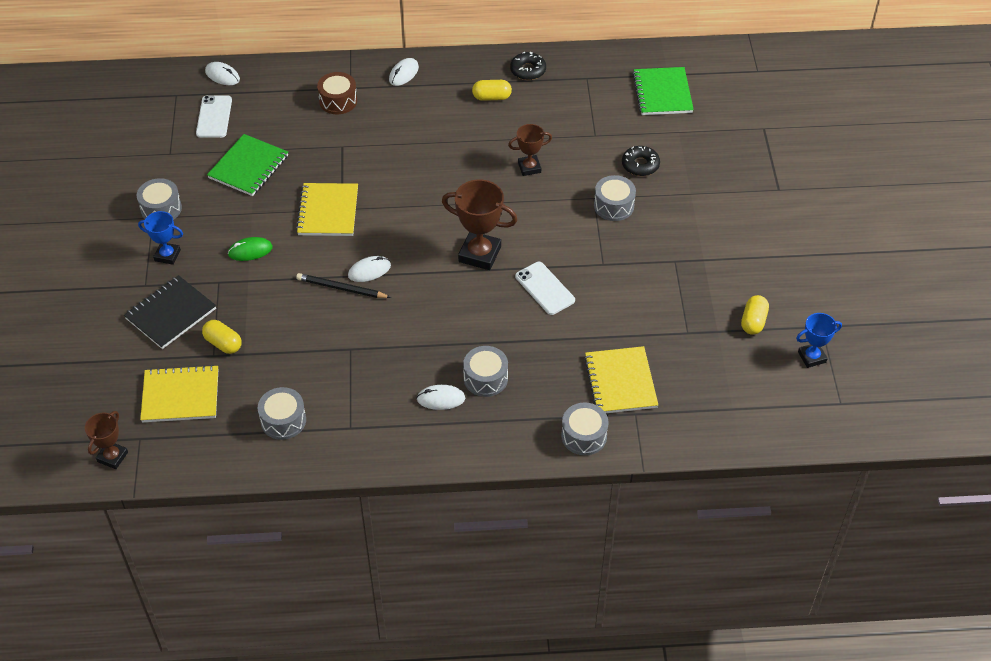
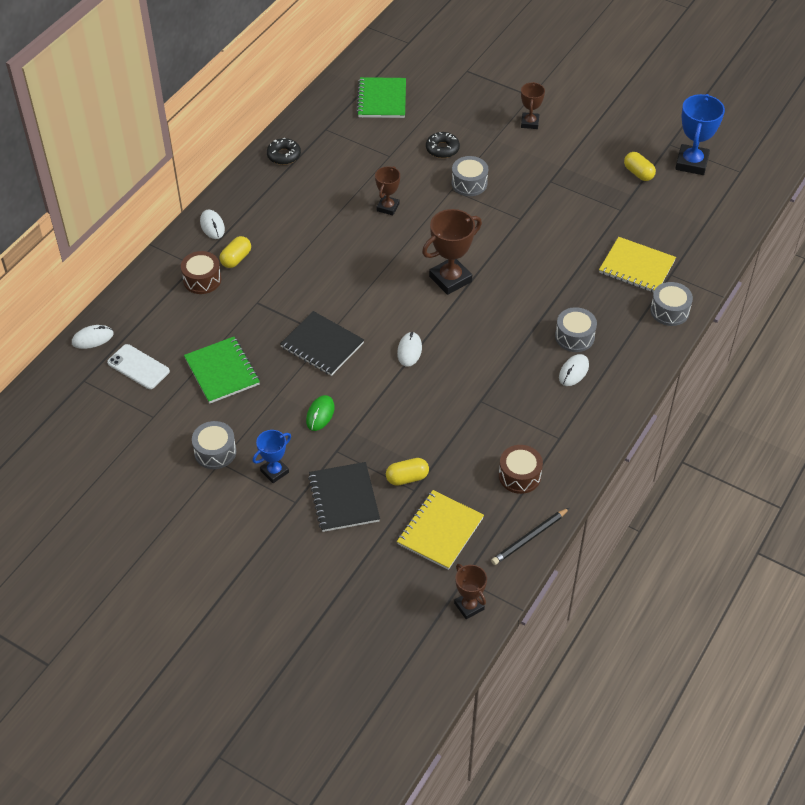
camera: 55 degrees left, 0 degrees up
grey drum [258,387,306,440] -> brown drum [499,445,543,494]
yellow notebook [296,183,358,236] -> black notebook [280,311,364,376]
black pencil [296,273,391,298] -> black pencil moved to [491,508,569,565]
yellow capsule [472,80,512,101] -> yellow capsule moved to [220,236,251,268]
white phone [515,262,575,315] -> none
green notebook [632,67,694,115] -> green notebook turned 60 degrees clockwise [357,77,406,118]
blue trophy [796,313,842,368] -> blue trophy [675,94,725,175], size x1.67
none -> brown trophy [521,82,545,129]

